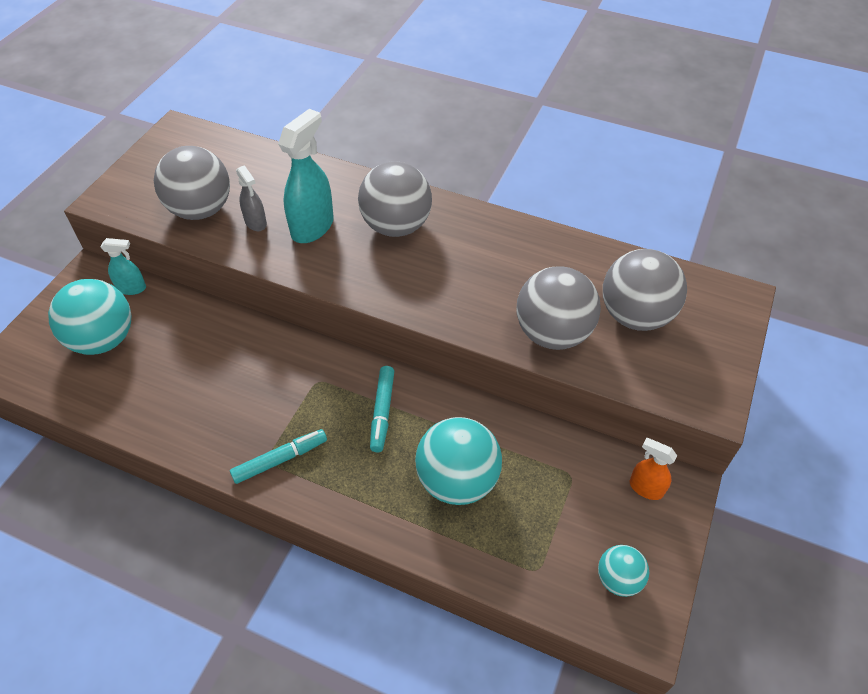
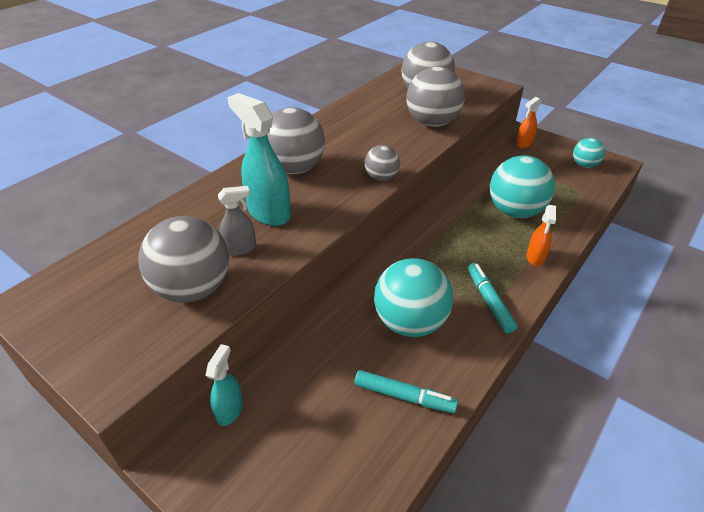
camera: 75 degrees left, 10 degrees down
turquoise ball [48,279,131,355] -> turquoise ball moved to [374,258,453,337]
turquoise marker [370,366,394,452] -> turquoise marker moved to [354,370,458,413]
none -> grey ball [365,145,400,181]
none -> orange spray bottle [526,205,556,266]

